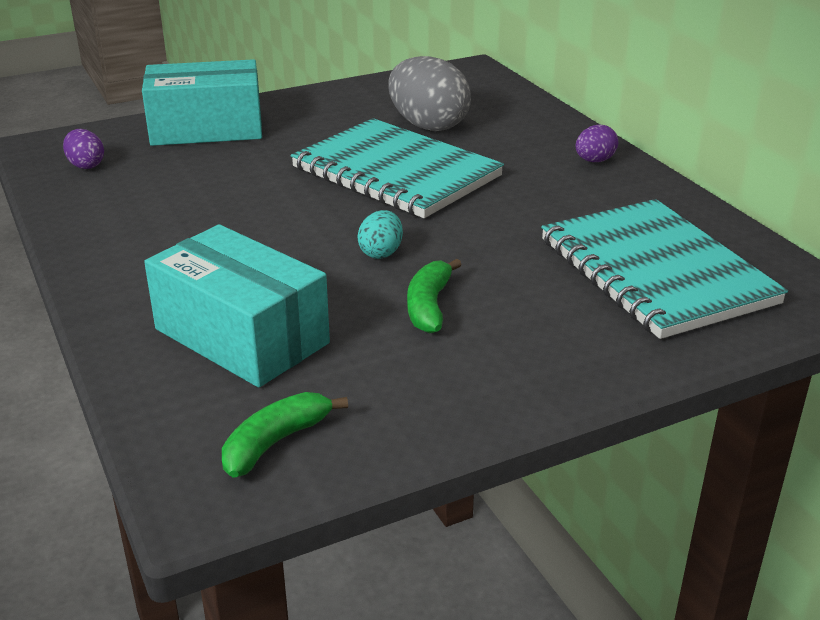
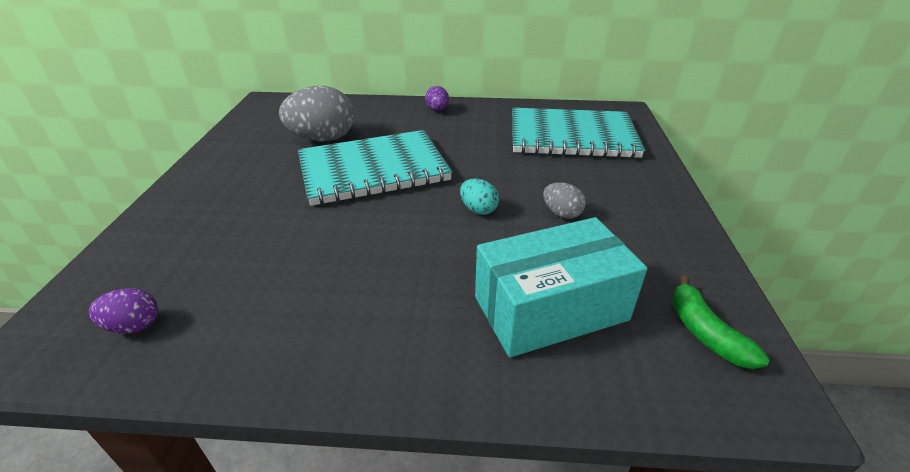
camera: 60 degrees left, 5 degrees up
turquoise box [142,59,262,146] -> none
green banana [407,259,462,333] -> grey egg [543,182,586,219]

